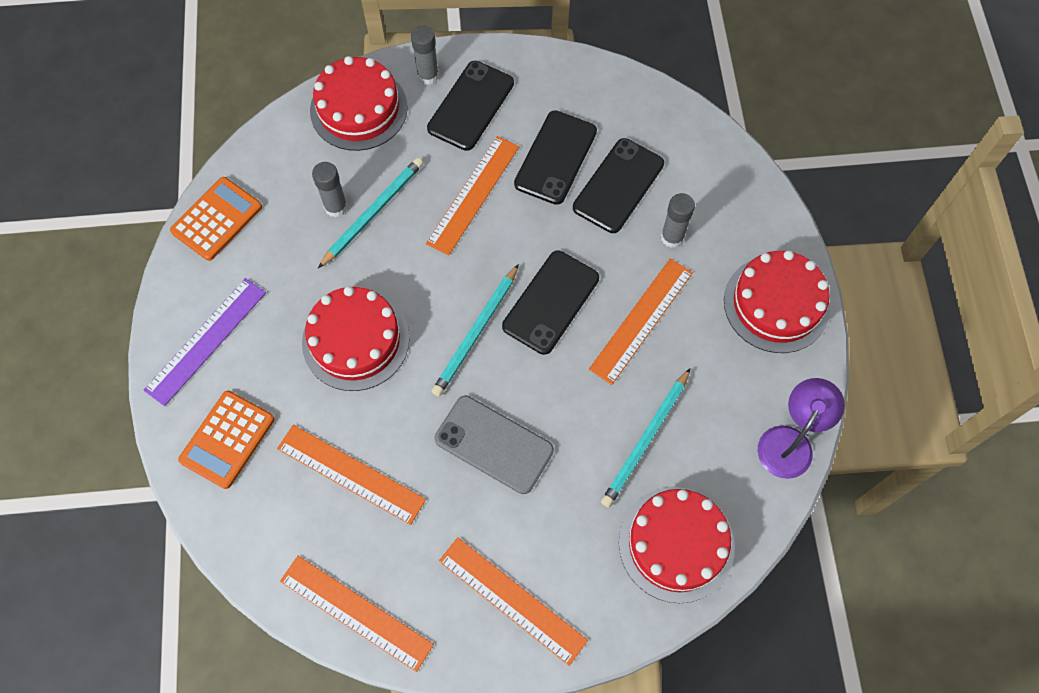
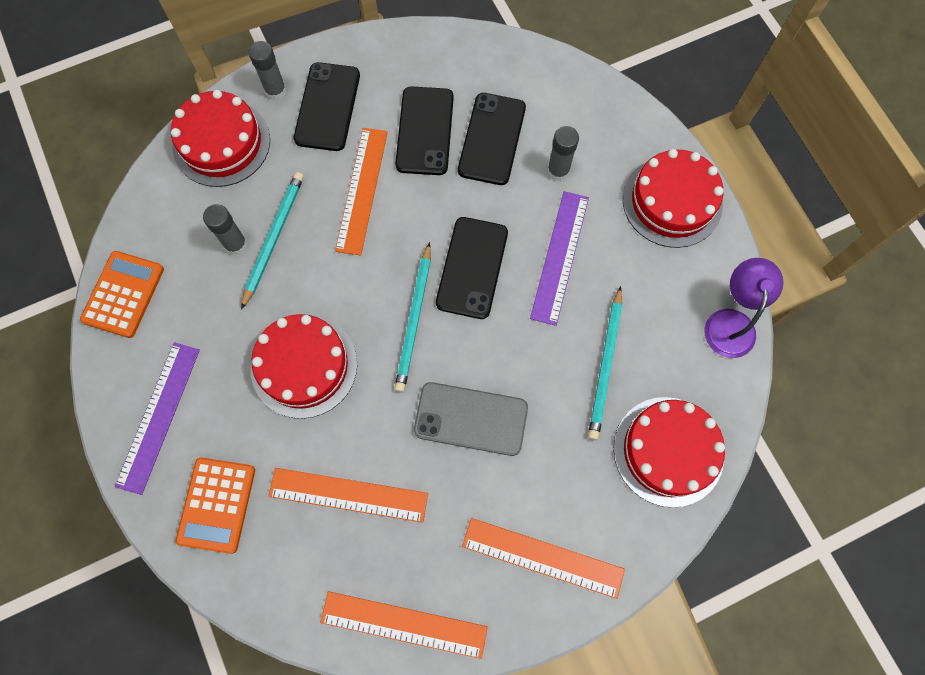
camera: 20 degrees left, 5 degrees up
orange ruler [589,258,693,385] -> purple ruler [530,191,589,326]

